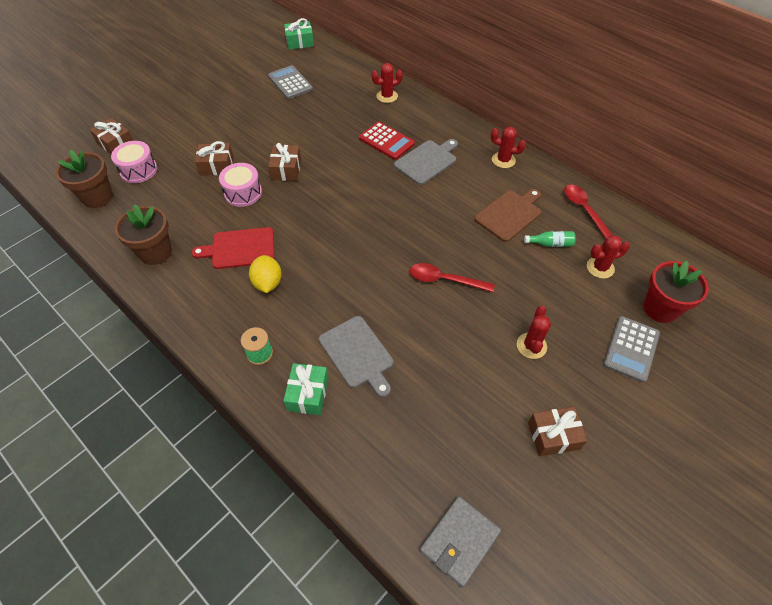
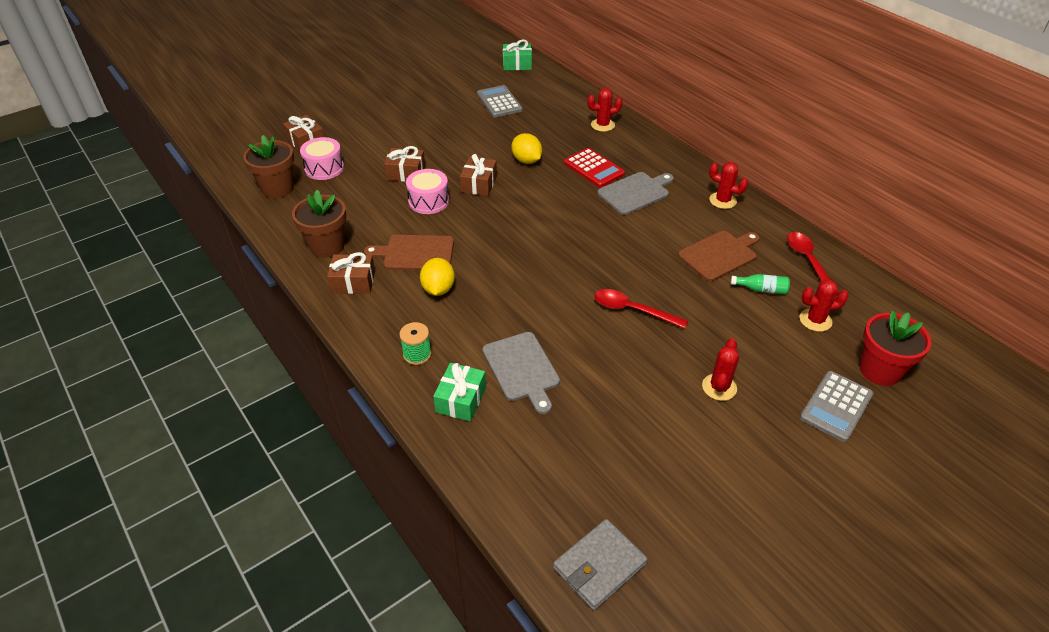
camera: 10 degrees right, 10 degrees down
red cutting board [191,227,275,269] -> brown cutting board [364,235,454,270]
brown gift [528,407,588,456] -> brown gift moved to [327,252,375,294]
none -> yellow lemon [512,133,542,164]

